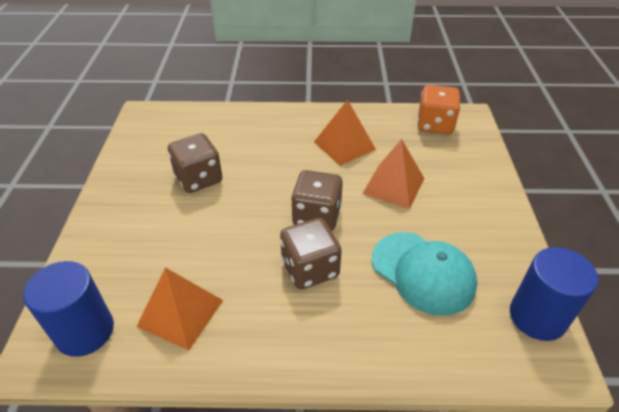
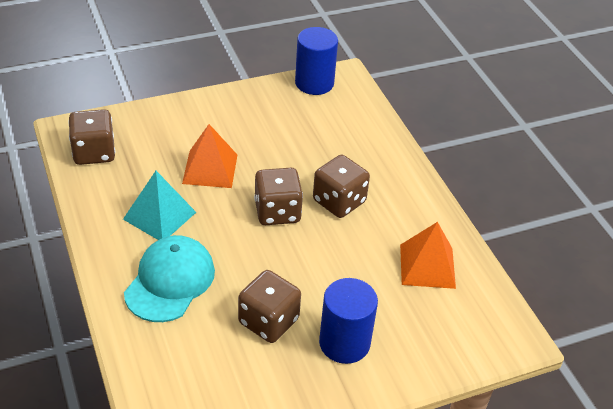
camera: 115 degrees left, 0 degrees up
blue cylinder [23,261,114,357] -> blue cylinder moved to [319,278,378,364]
orange pyramid [314,100,376,166] -> turquoise pyramid [123,171,196,240]
turquoise cap [372,232,477,316] -> turquoise cap moved to [124,235,215,322]
orange dice [417,85,460,134] -> brown dice [68,109,115,165]

